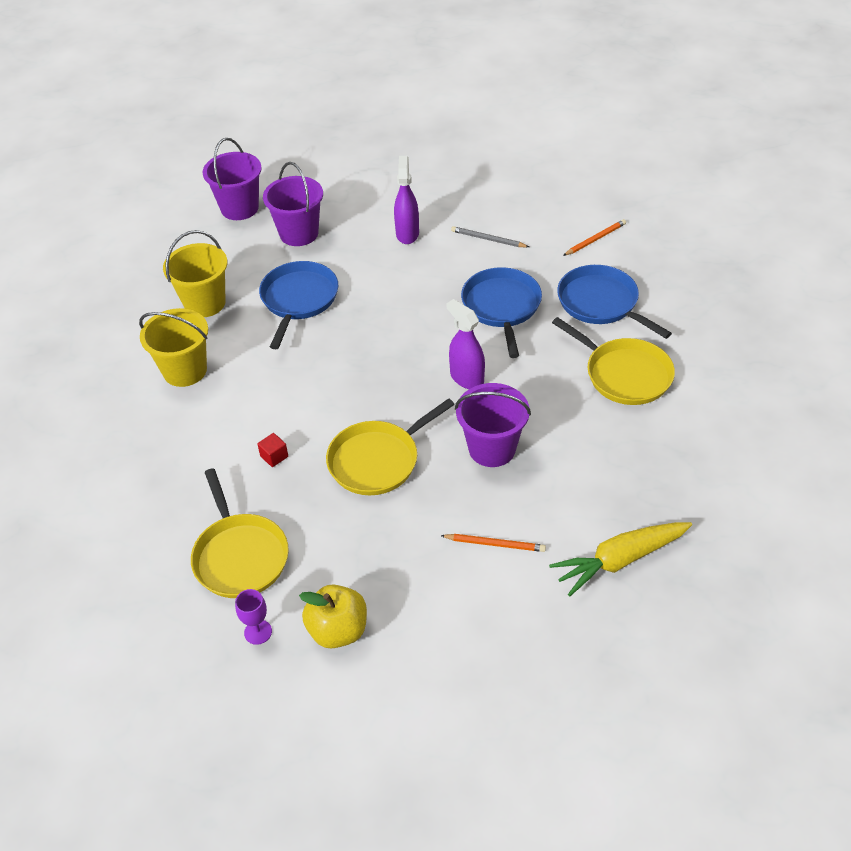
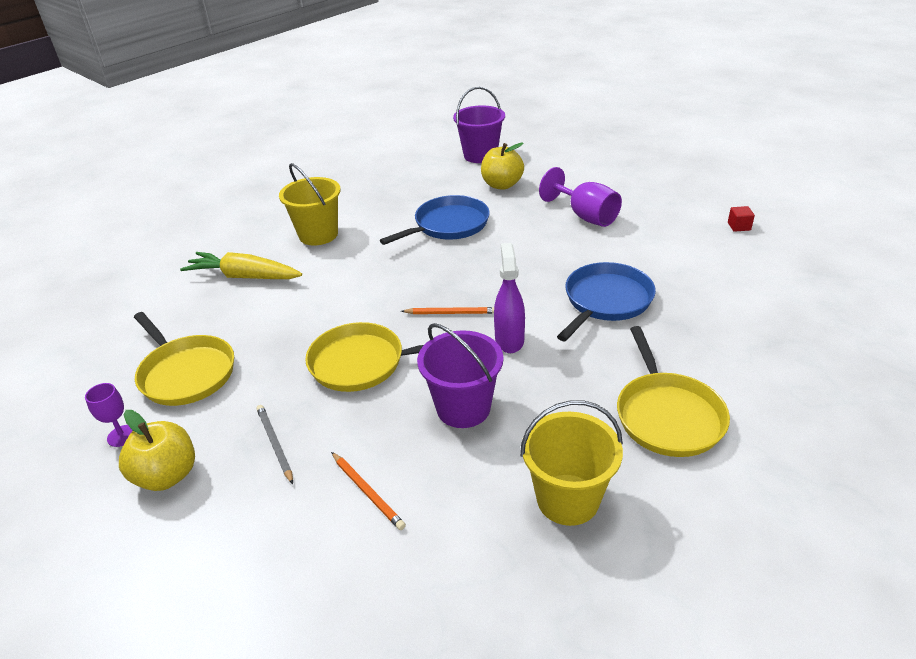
camera: 40 degrees right, 10 degrees down
yellow bucket [163,230,227,317] -> yellow bucket moved to [520,400,623,526]
yellow pan [191,468,289,598] -> yellow pan turned 60 degrees counterclockwise [134,312,234,406]
red cube [257,433,288,467] -> red cube moved to [728,206,755,232]
purple bucket [263,162,323,246] -> yellow apple [481,142,524,190]
purple spray bottle [394,156,419,244] -> purple goblet [539,167,622,227]
grey pencil [451,226,529,247] -> grey pencil moved to [256,405,293,484]
yellow carrot [549,522,692,596] -> yellow carrot moved to [180,252,302,279]
blue pan [557,265,672,339] -> none
orange pencil [563,219,626,256] -> orange pencil moved to [401,307,494,314]

